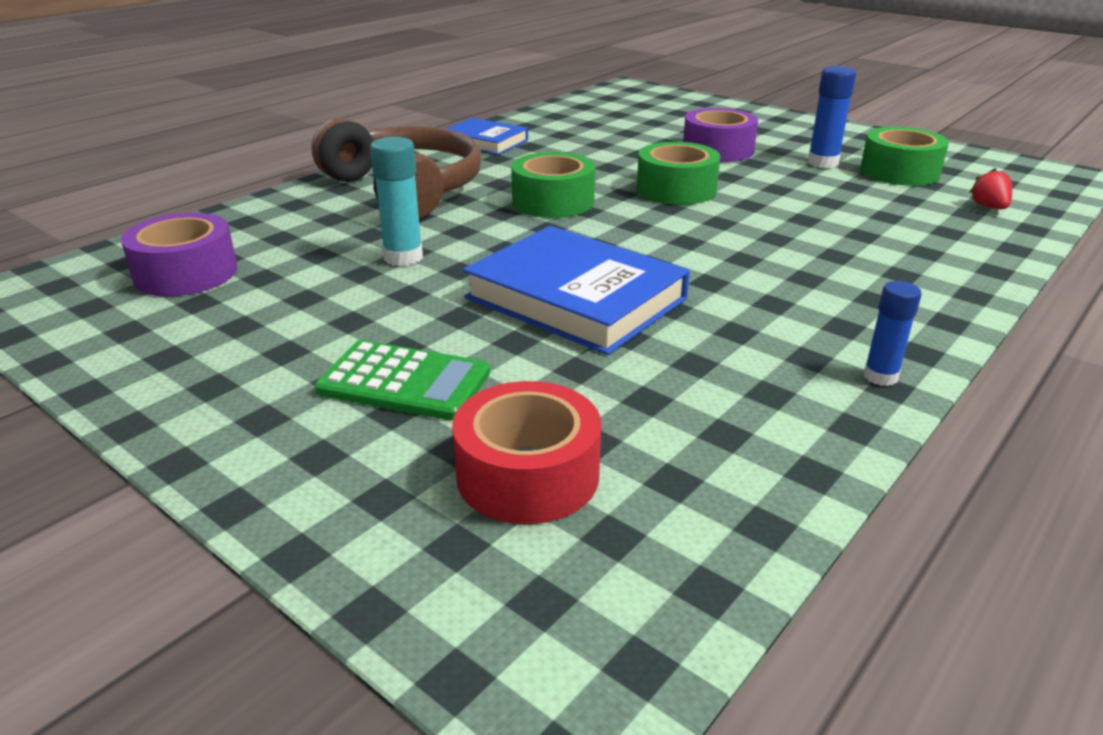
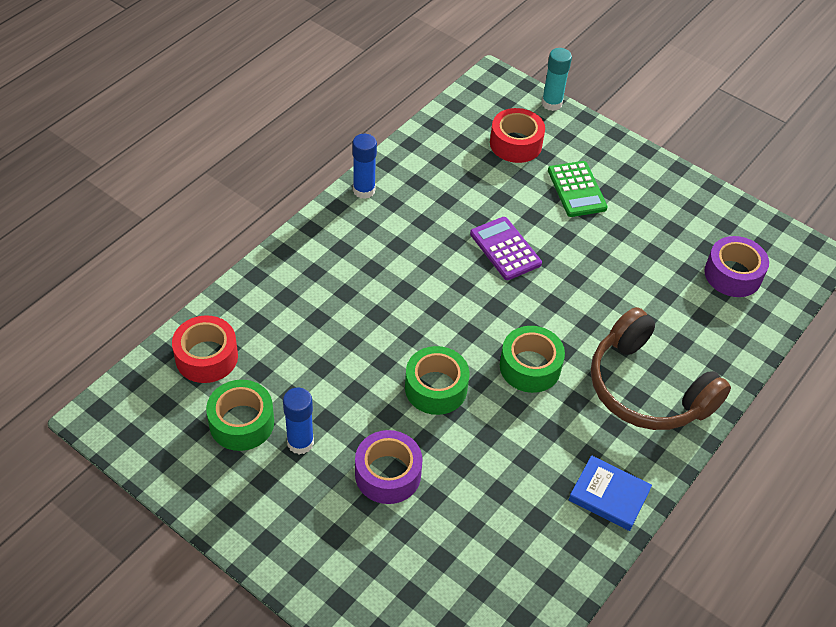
camera: 175 degrees right, 20 degrees up
green calculator [315,340,490,421] -> green calculator turned 120 degrees counterclockwise [548,161,608,217]
turquoise glue stick [370,137,423,266] -> turquoise glue stick moved to [542,48,572,111]
blue book [463,226,690,355] -> purple calculator [470,217,542,280]
blue glue stick [863,281,922,386] -> blue glue stick [352,134,377,199], size x1.51
red strawberry [969,168,1012,209] -> red tape [172,315,238,383]

